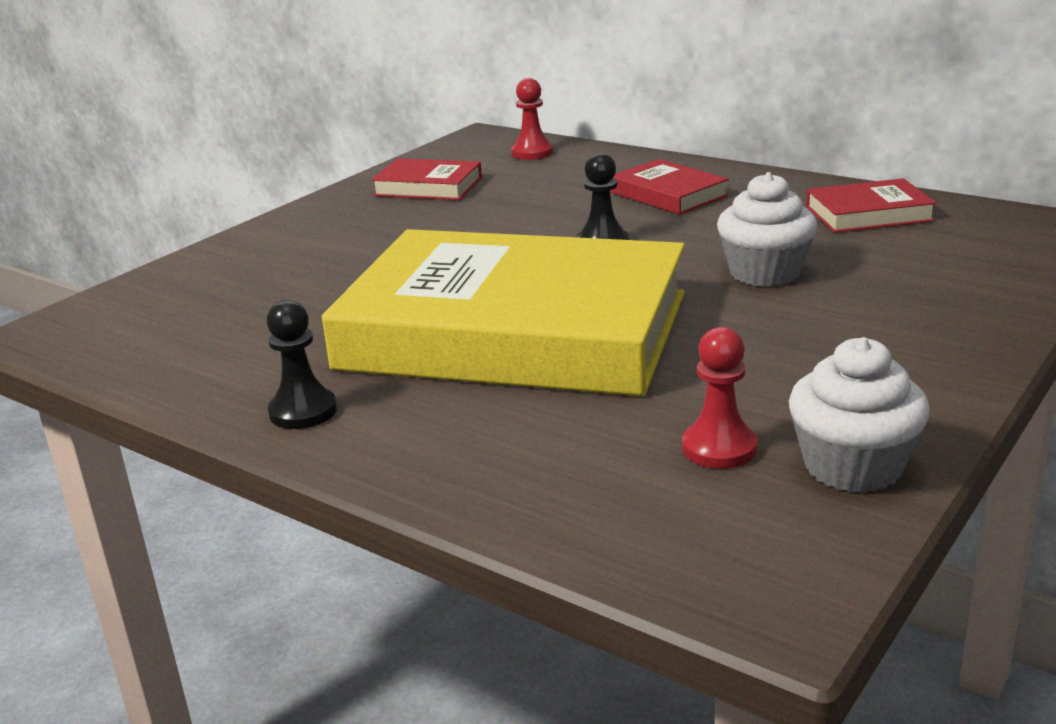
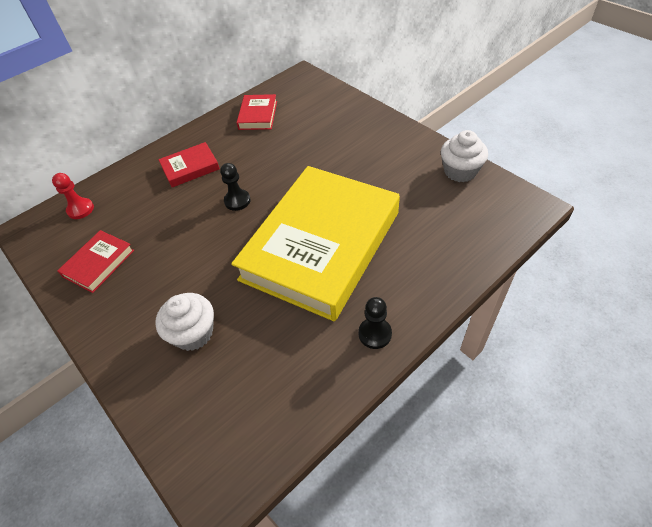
camera: 75 degrees left, 25 degrees up
red pawn [682,327,757,469] -> none
white cupcake [717,172,817,287] -> white cupcake moved to [155,293,214,351]

